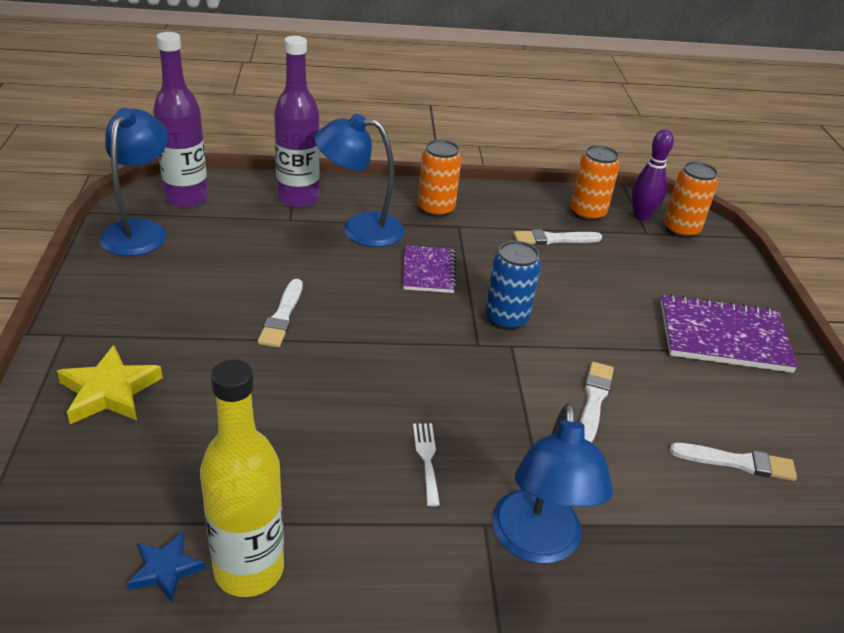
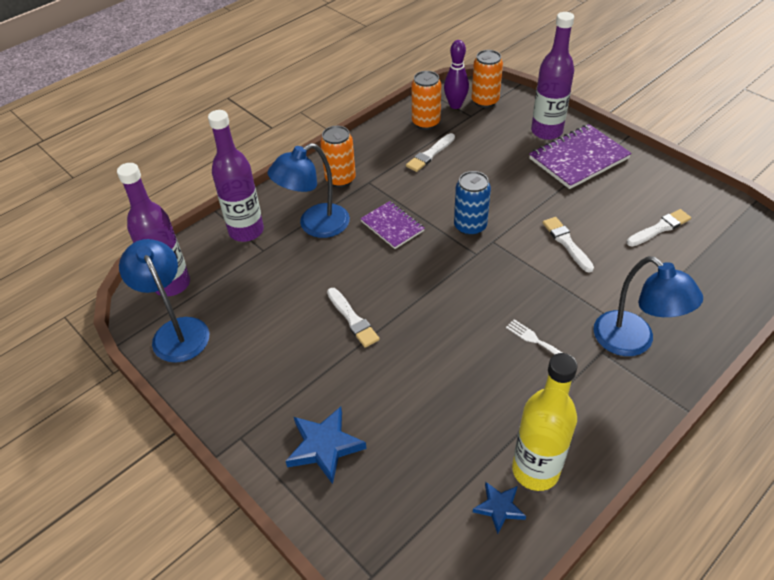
camera: 35 degrees left, 10 degrees up
yellow star [57,345,163,424] -> blue star [286,407,366,484]
none -> purple bottle [531,12,574,140]

